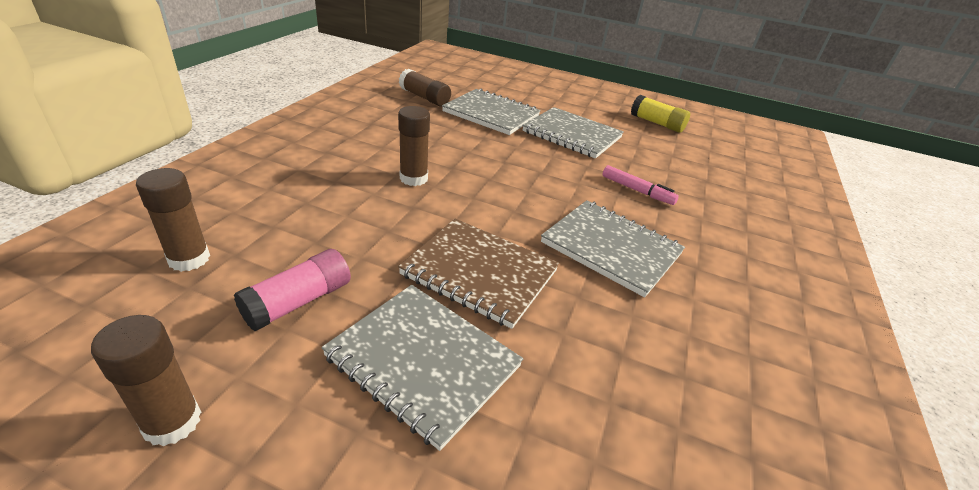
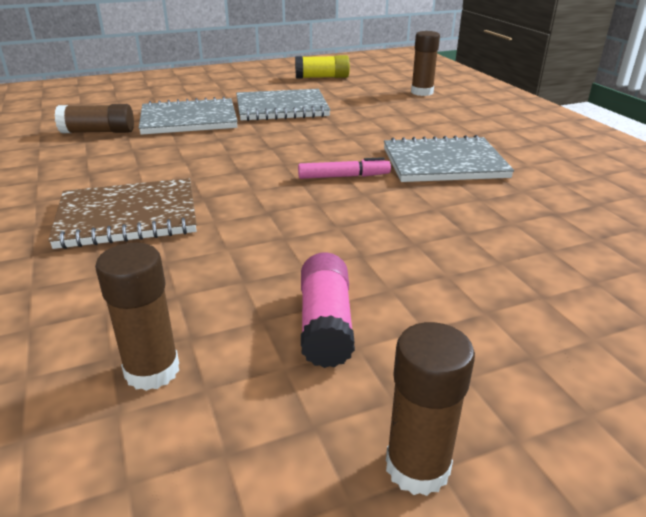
camera: 40 degrees left, 5 degrees down
grey notebook [321,285,523,451] -> none
brown glue stick [398,106,430,186] -> brown glue stick moved to [411,31,440,96]
brown notebook [398,219,559,329] -> brown notebook moved to [48,178,197,249]
pink marker [602,165,679,205] -> pink marker moved to [298,157,391,179]

